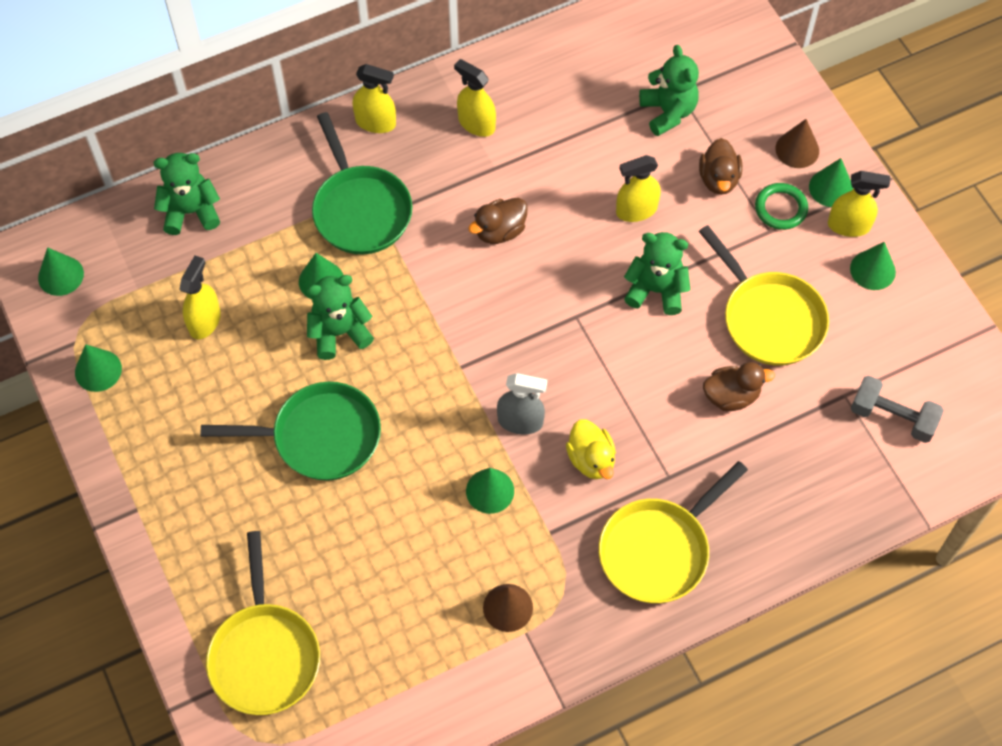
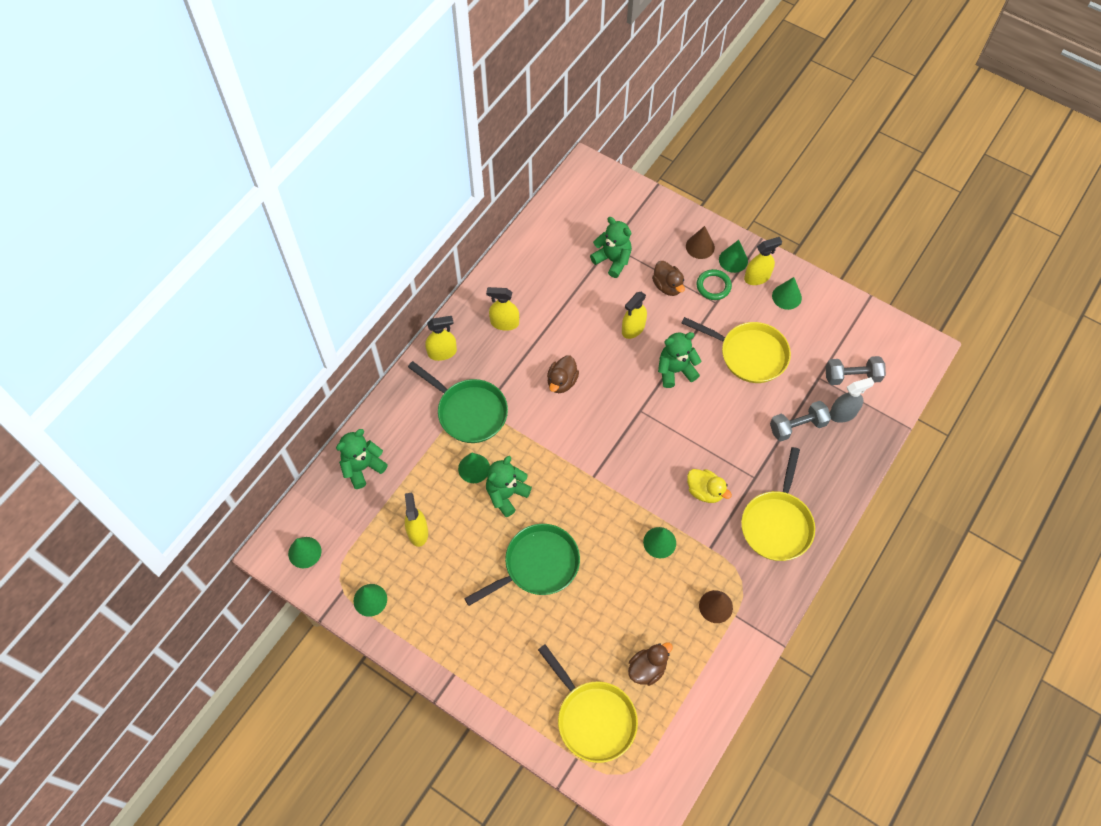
camera: 30 degrees left, 0 degrees up
grey spray bottle [497,373,547,435] -> grey spray bottle moved to [830,377,874,423]
brown duck [703,362,775,411] -> brown duck moved to [628,642,673,686]
none -> grey dumbbell [770,401,831,441]

